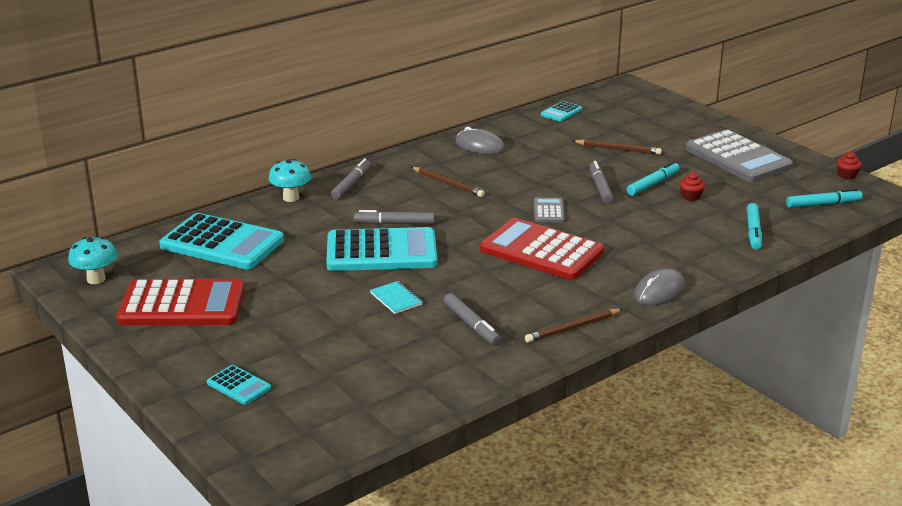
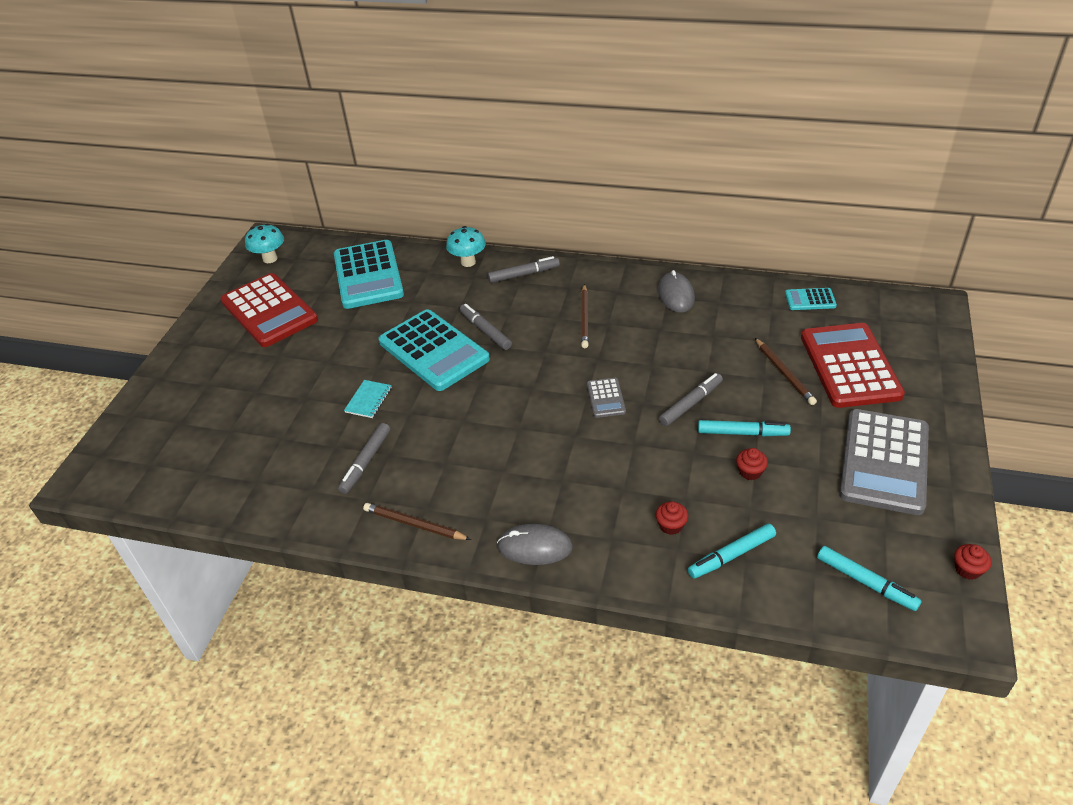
camera: 55 degrees right, 15 degrees up
turquoise calculator [207,365,271,405] -> none
red calculator [480,218,604,280] -> red calculator moved to [801,323,905,408]
grey calculator [534,198,565,223] -> grey calculator turned 120 degrees clockwise [587,378,626,418]
none -> red cupcake [656,501,688,535]

